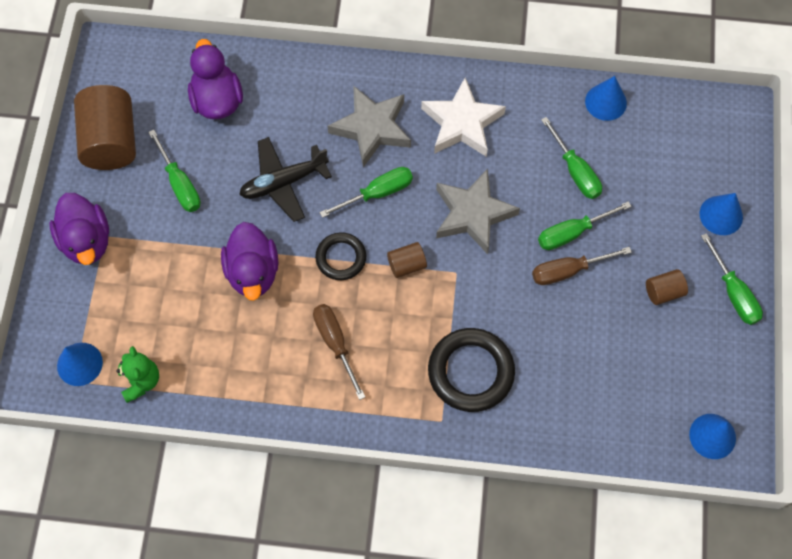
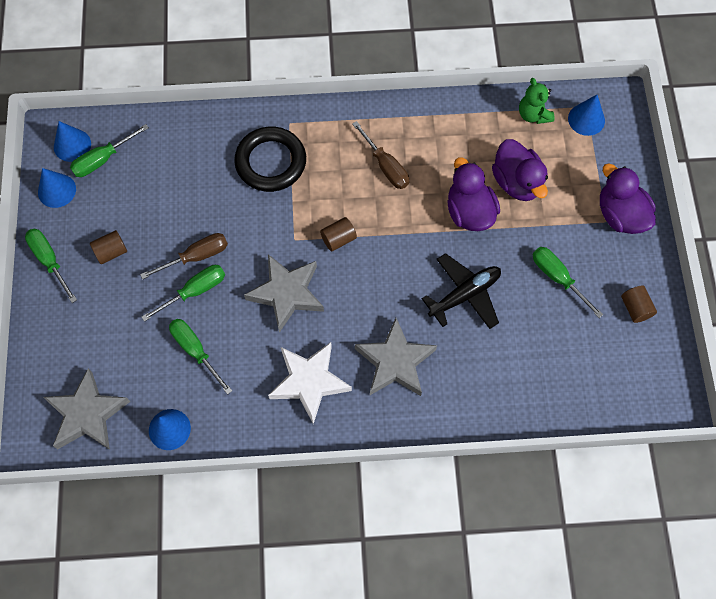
camera: 170 degrees right, 0 degrees up
brown cylinder [74,85,136,170] -> brown cylinder [621,285,657,323], size x0.47
purple duck [188,39,243,119] -> purple duck moved to [492,139,548,201]
black ring [315,232,366,280] -> none
green screwdriver [320,167,413,218] -> green screwdriver moved to [70,124,149,177]
blue cone [700,193,743,235] -> blue cone moved to [38,168,76,208]
none -> grey star [43,368,130,450]

